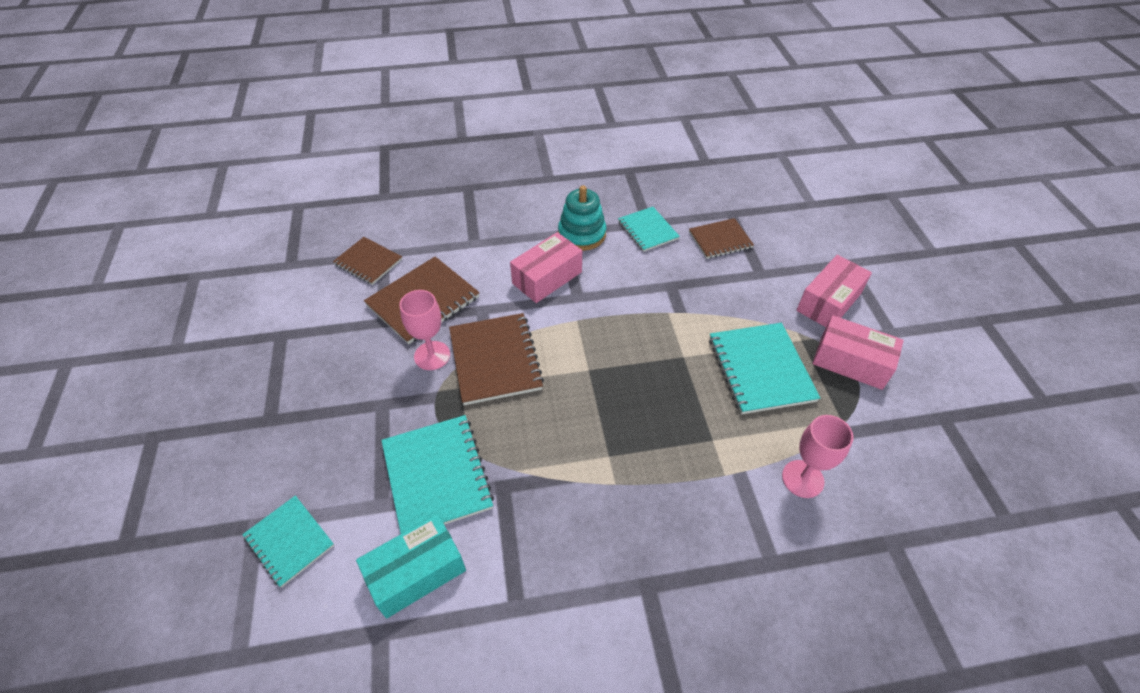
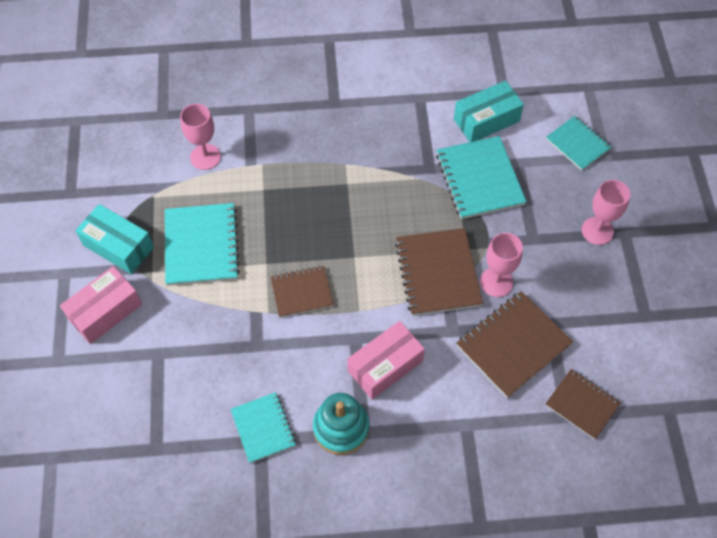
camera: 175 degrees left, 10 degrees up
brown notebook [689,218,754,259] -> brown notebook moved to [271,266,334,318]
pink box [812,315,904,390] -> turquoise box [75,204,154,274]
none -> pink goblet [582,180,630,245]

